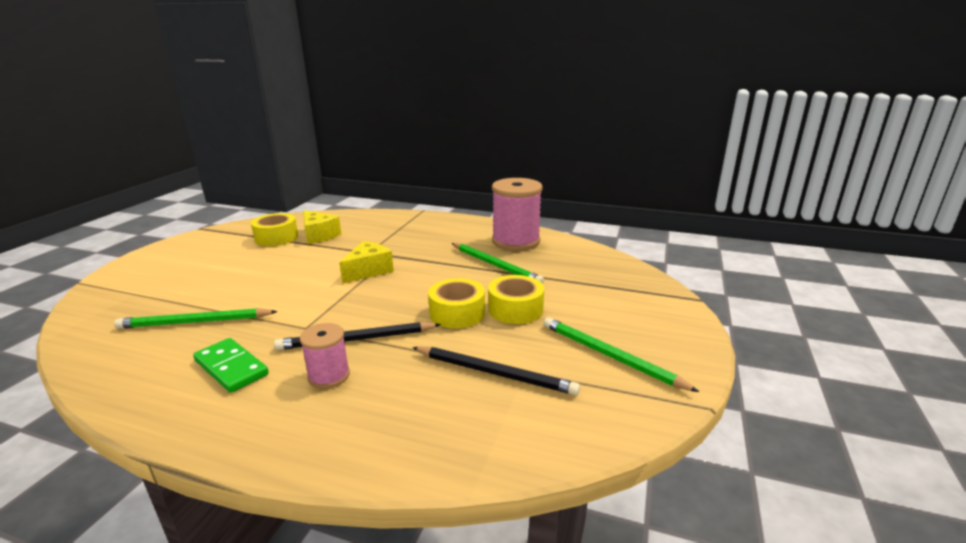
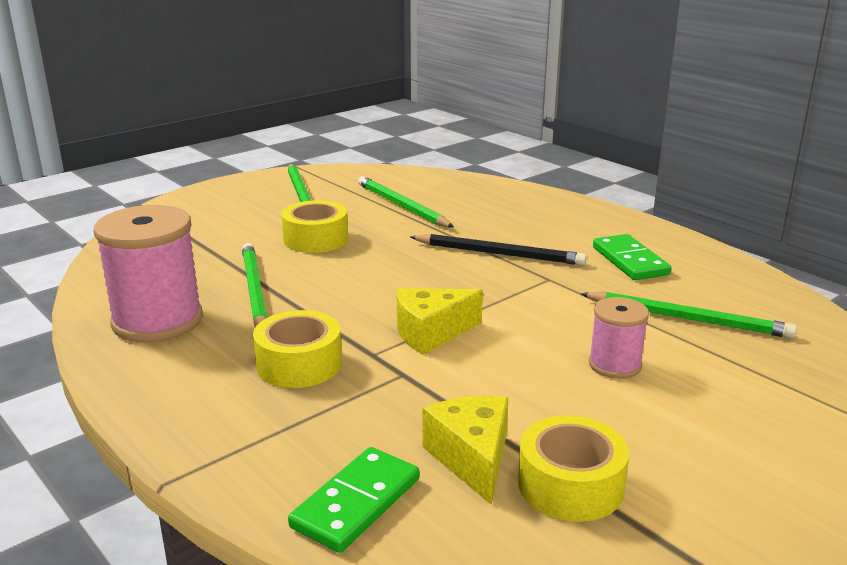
camera: 150 degrees left, 0 degrees up
pink spool [300,323,350,389] -> pink spool moved to [589,297,649,379]
black pencil [412,347,580,395] -> green pencil [358,176,454,228]
yellow tape [428,278,485,328] -> yellow tape moved to [253,310,342,388]
none -> green domino [288,447,419,553]

